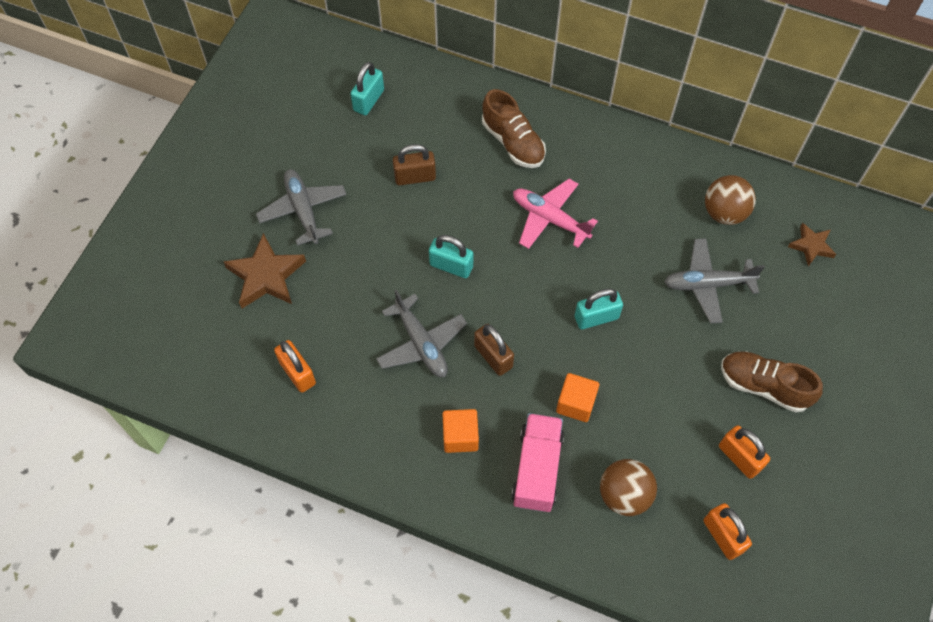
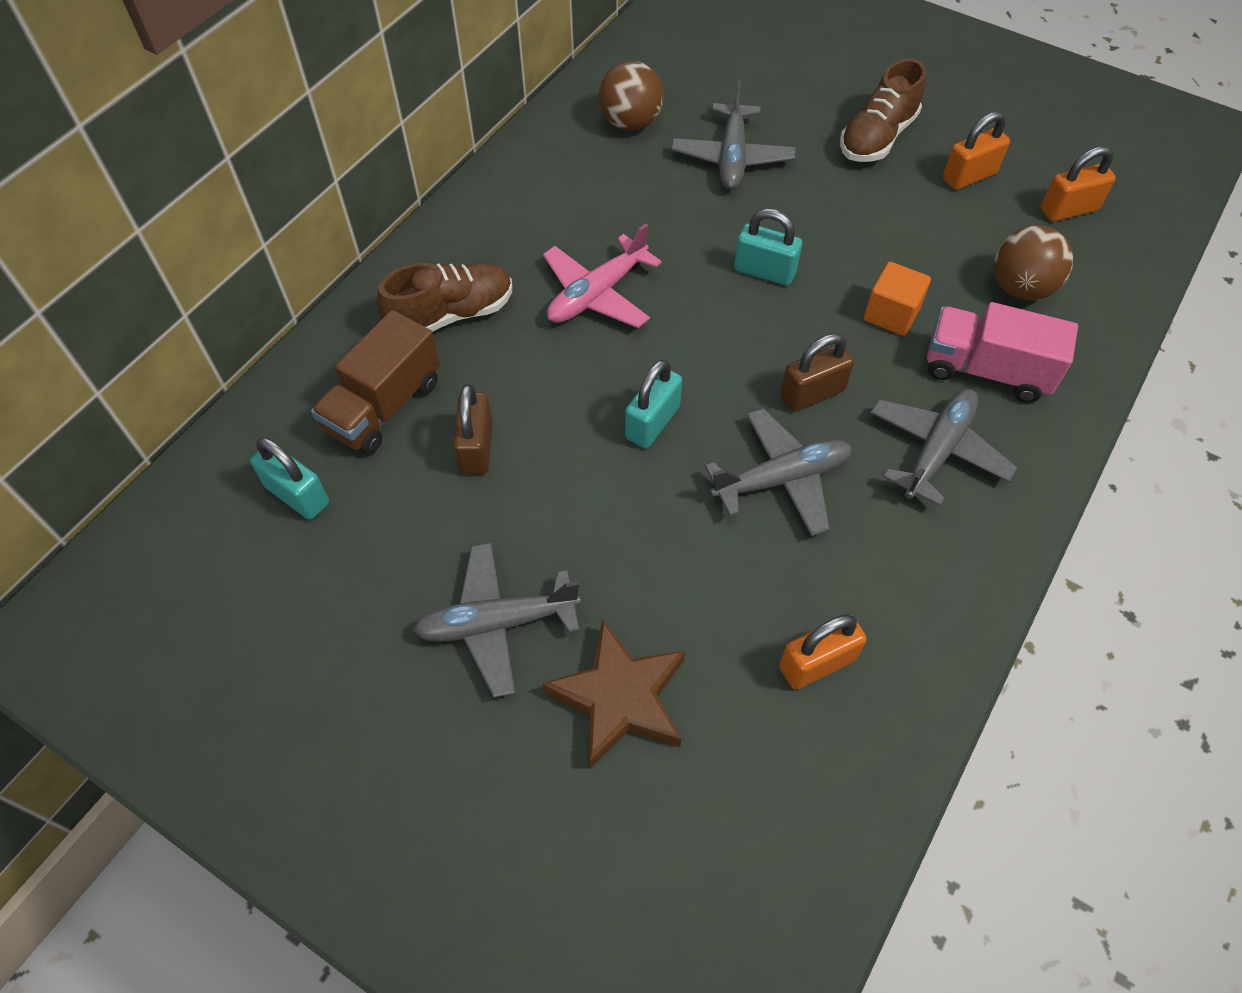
camera: 80 degrees left, 5 degrees down
orange cube [443,409,479,453] -> grey plane [870,389,1017,506]
turquoise padlock [575,289,623,329] -> turquoise padlock turned 60 degrees counterclockwise [734,209,802,286]
brown star [788,223,836,267] -> none
none -> brown truck [311,310,440,455]

